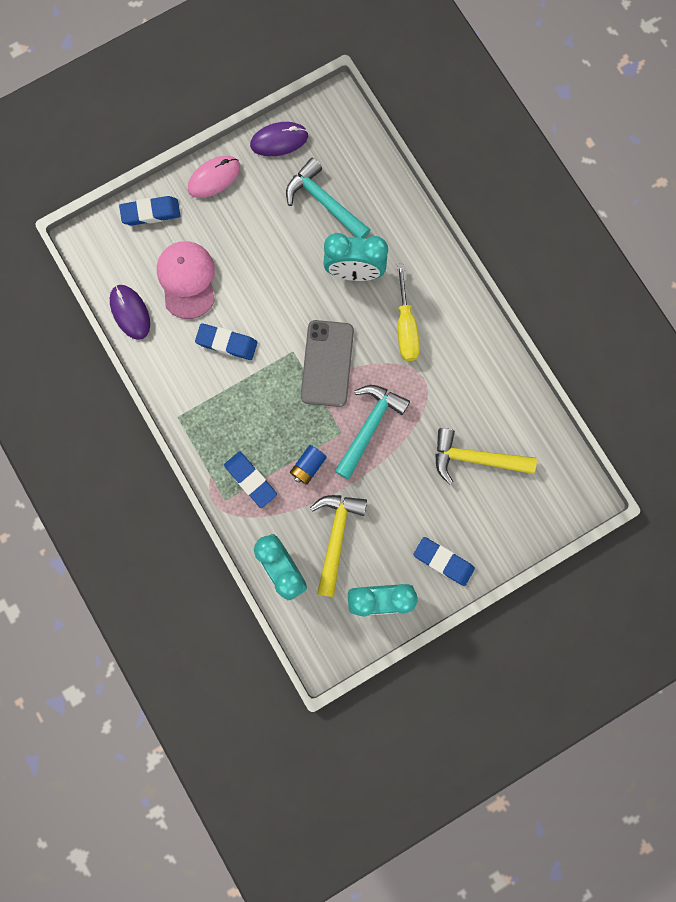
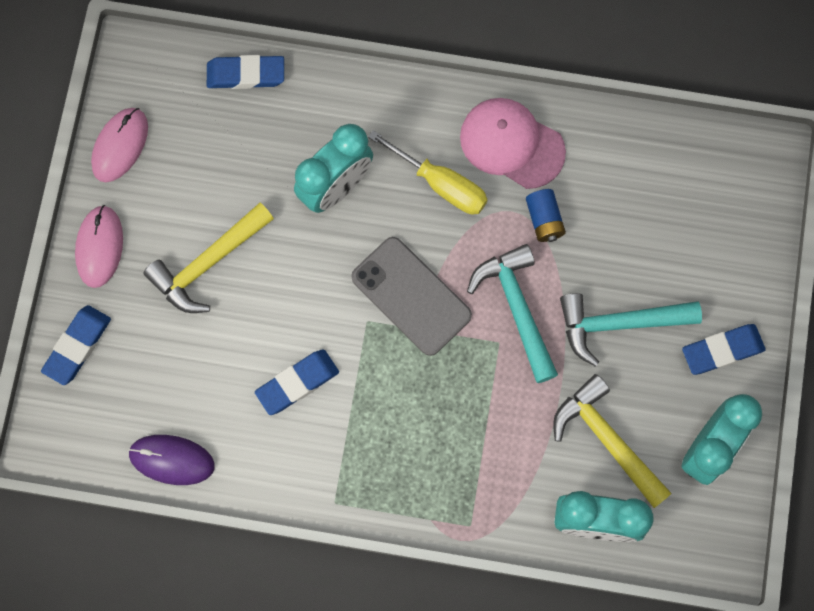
camera: 50 degrees left, 5 degrees down
pink cap [157,241,215,319] -> pink cap moved to [460,98,566,189]
blue eraser [224,451,277,508] -> blue eraser moved to [207,55,284,89]
purple mouse [250,122,308,156] -> pink mouse [91,108,148,182]
turquoise hammer [286,158,370,239] -> turquoise hammer moved to [560,293,702,367]
blue battery [290,445,327,485] -> blue battery moved to [526,189,566,242]
yellow hammer [435,428,537,485] -> yellow hammer moved to [144,202,274,313]

